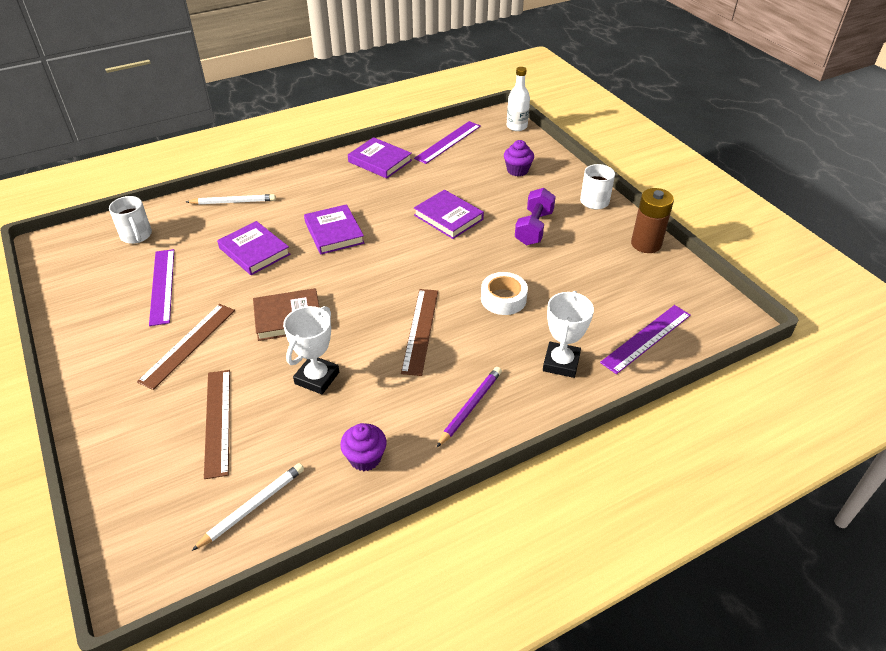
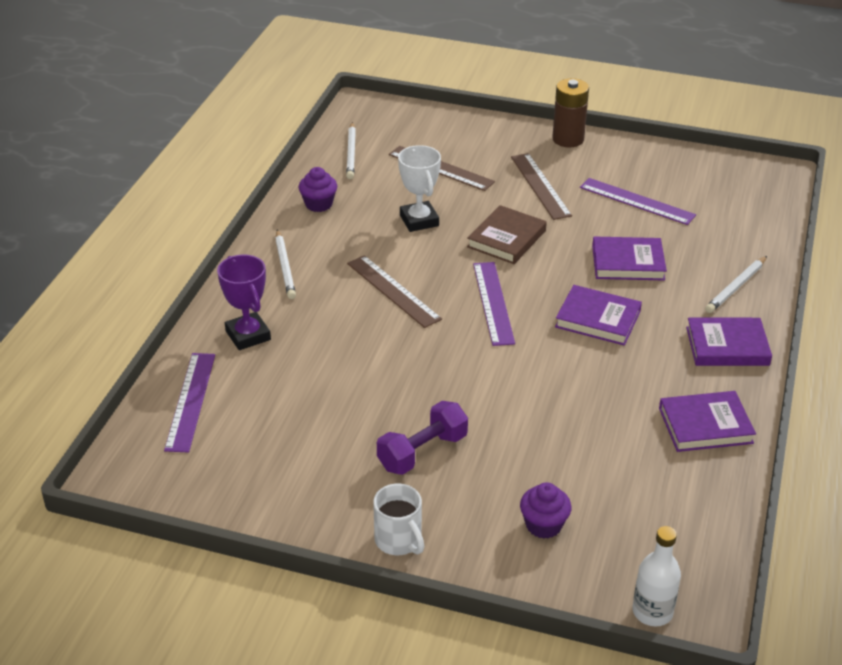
camera: 135 degrees right, 5 degrees down
white mug [109,196,152,244] -> none
purple ruler [414,121,481,164] -> purple ruler moved to [473,262,515,346]
purple book [414,190,484,239] -> purple book moved to [686,318,772,366]
purple pencil [437,367,502,447] -> white pencil [275,229,296,299]
white tape [481,272,528,315] -> none
purple dumbbell [515,188,556,245] -> purple dumbbell turned 75 degrees clockwise [377,401,468,475]
white trophy [543,291,594,378] -> purple trophy [217,254,271,350]
brown battery [631,188,674,253] -> brown battery moved to [552,78,589,147]

